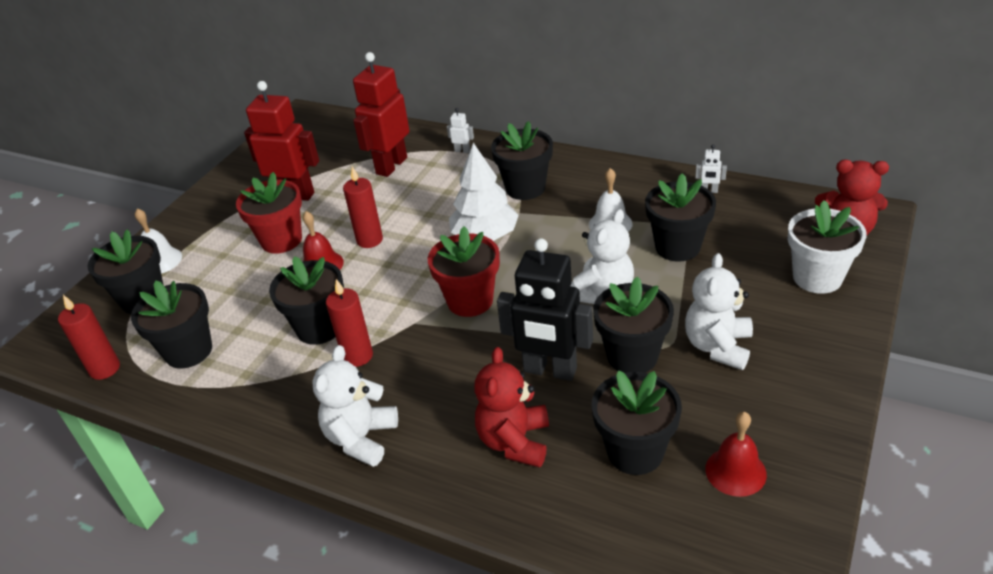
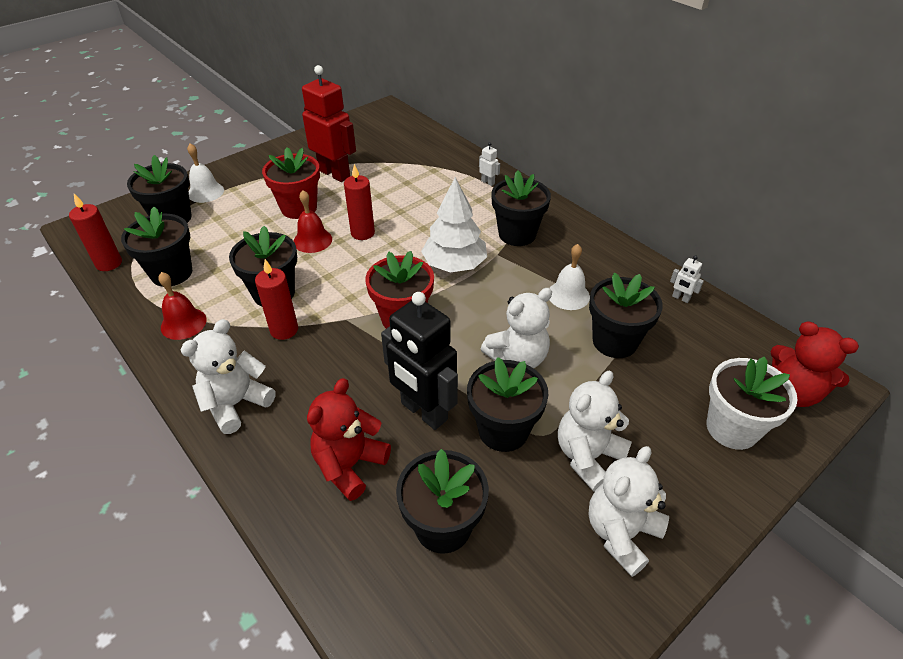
camera: 20 degrees right, 5 degrees up
red robot [353,52,410,177] -> none
red bell [705,412,767,497] -> red bell moved to [158,272,207,340]
none -> white teddy bear [589,446,669,577]

